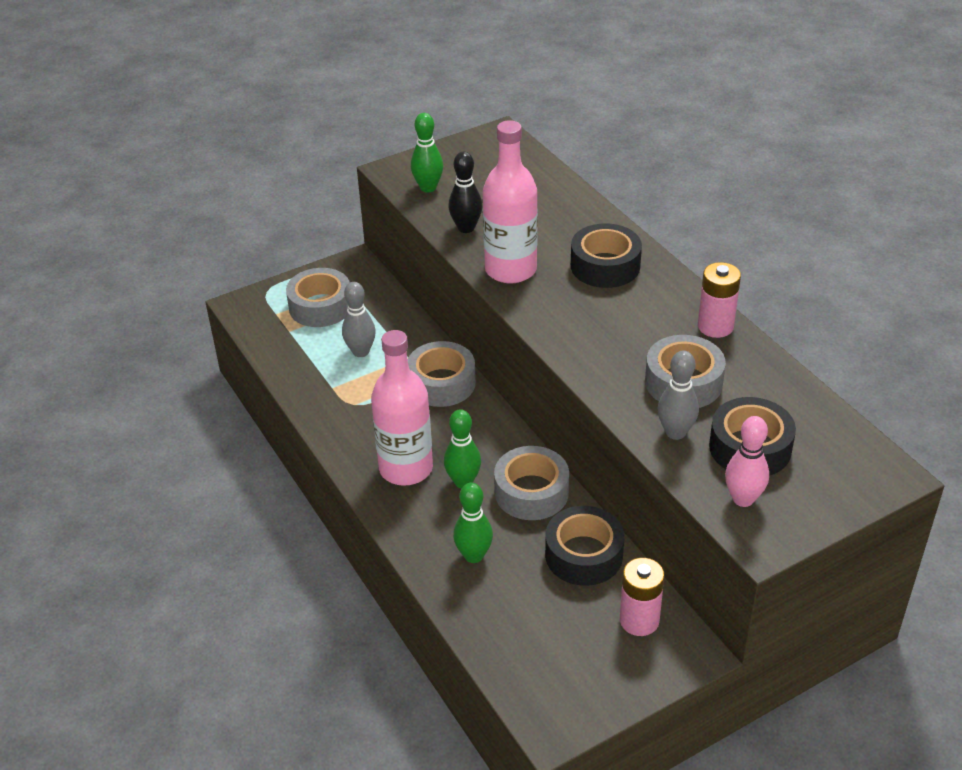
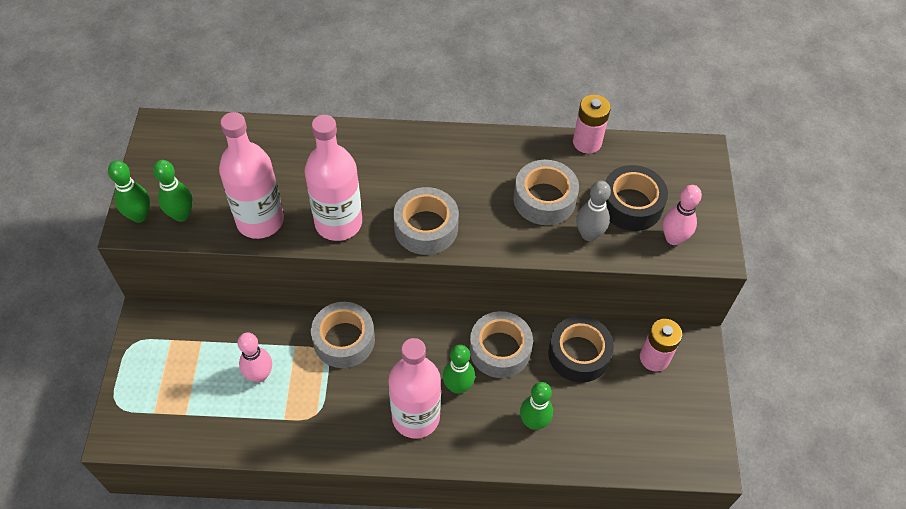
camera: 60 degrees left, 15 degrees up
grey tape [286,268,350,327] -> grey tape moved to [393,187,459,255]
grey bowling pin [342,282,376,357] -> pink bowling pin [238,332,272,382]
black bowling pin [448,152,483,233] -> pink bottle [219,112,284,239]
black tape [571,223,642,288] -> none
pink battery [698,262,741,338] -> pink battery moved to [573,95,611,154]
none -> green bowling pin [108,161,150,223]

